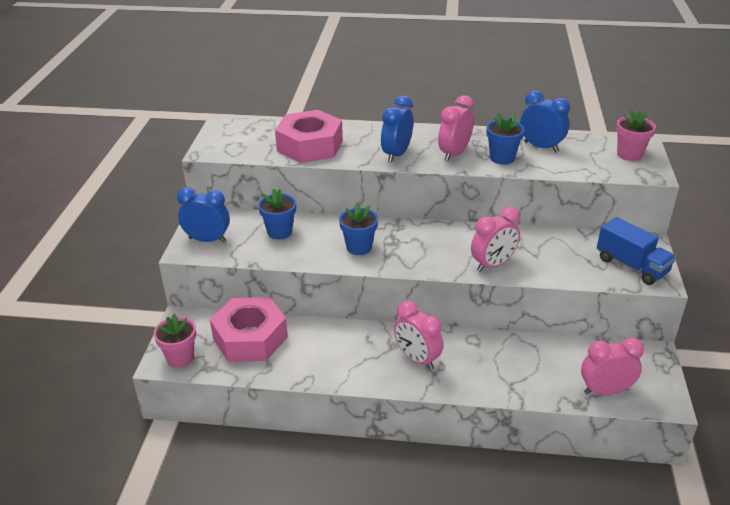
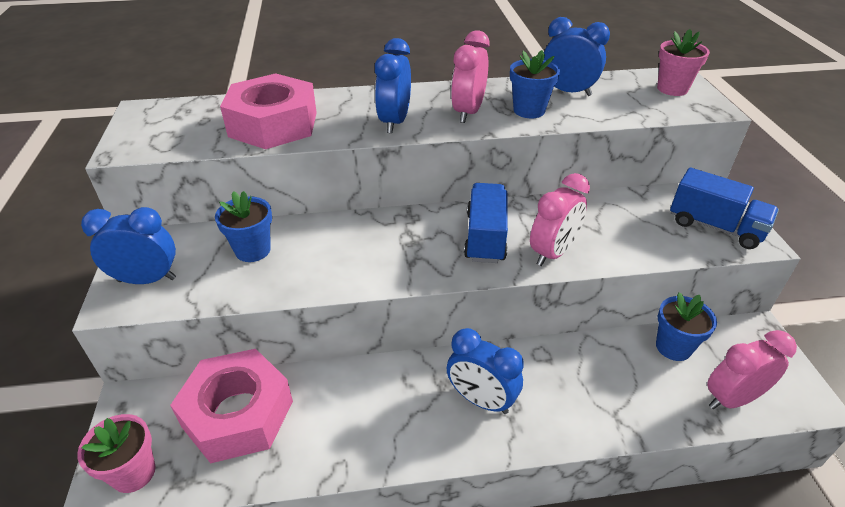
camera: 15 degrees left, 5 degrees up
blue flower pot [339,203,378,255] -> blue flower pot moved to [656,292,717,361]
pink clock [394,301,443,370] -> blue clock [447,328,524,414]
none -> blue truck [464,183,508,263]

